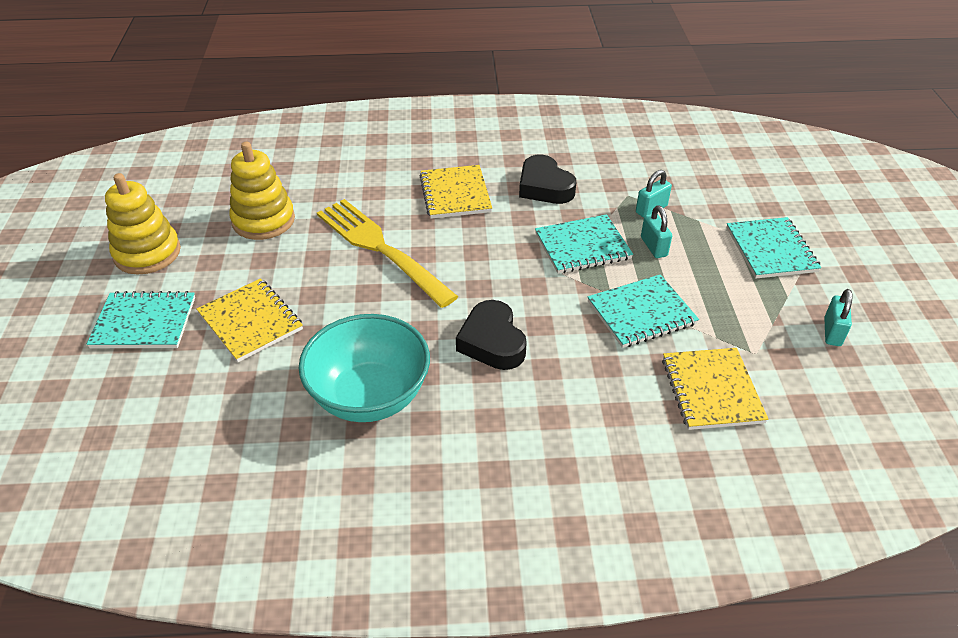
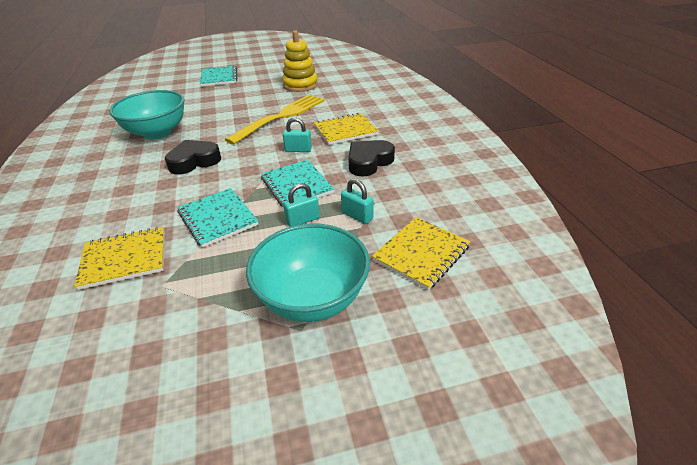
camera: 80 degrees right, 5 degrees down
yellow stacking toy [105,173,181,275] -> none
yellow notebook [196,278,303,362] -> yellow notebook moved to [372,217,471,290]
turquoise notebook [726,217,821,279] -> turquoise bowl [246,224,370,322]
turquoise padlock [824,289,852,346] -> turquoise padlock moved to [283,117,312,152]

